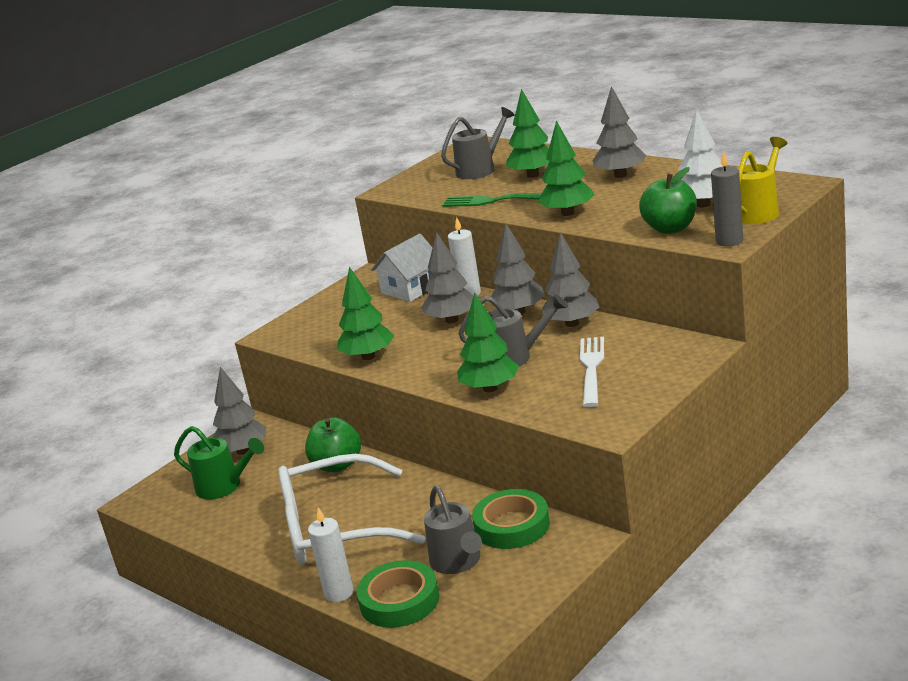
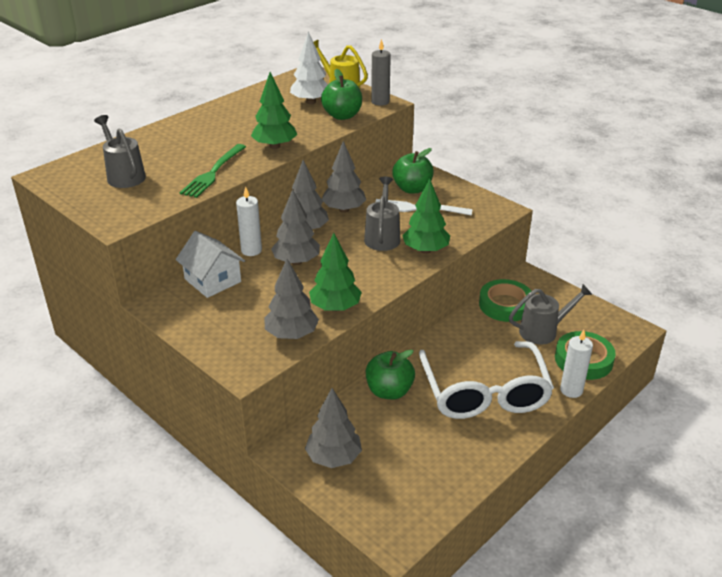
camera: 90 degrees left, 10 degrees up
green watering can [174,426,264,500] -> none
green tree [506,89,550,178] -> none
grey tree [592,86,646,178] -> grey tree moved to [264,259,319,339]
none -> green apple [392,148,434,194]

